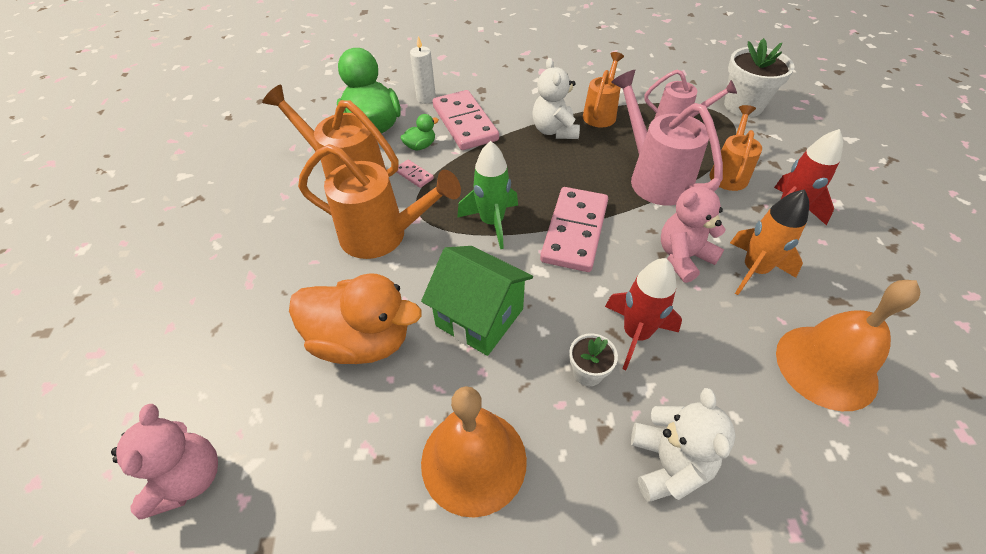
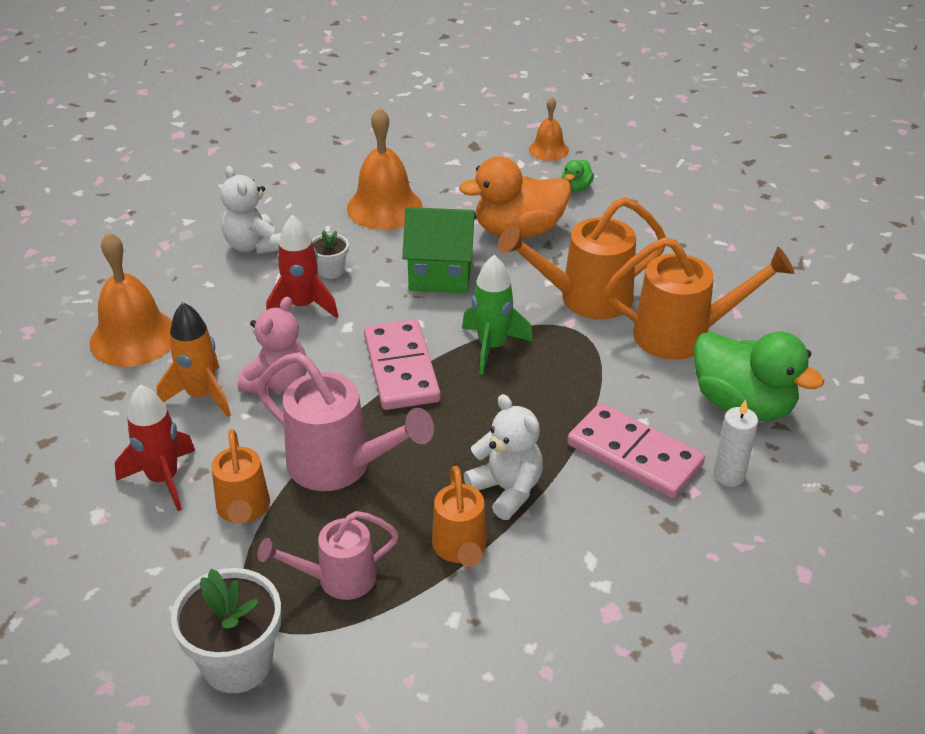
camera: 150 degrees right, 10 degrees down
pink teddy bear [111,404,218,520] -> orange bell [529,97,569,161]
pink domino [397,160,434,188] -> none
green duck [400,114,439,150] -> green duck moved to [562,160,594,192]

